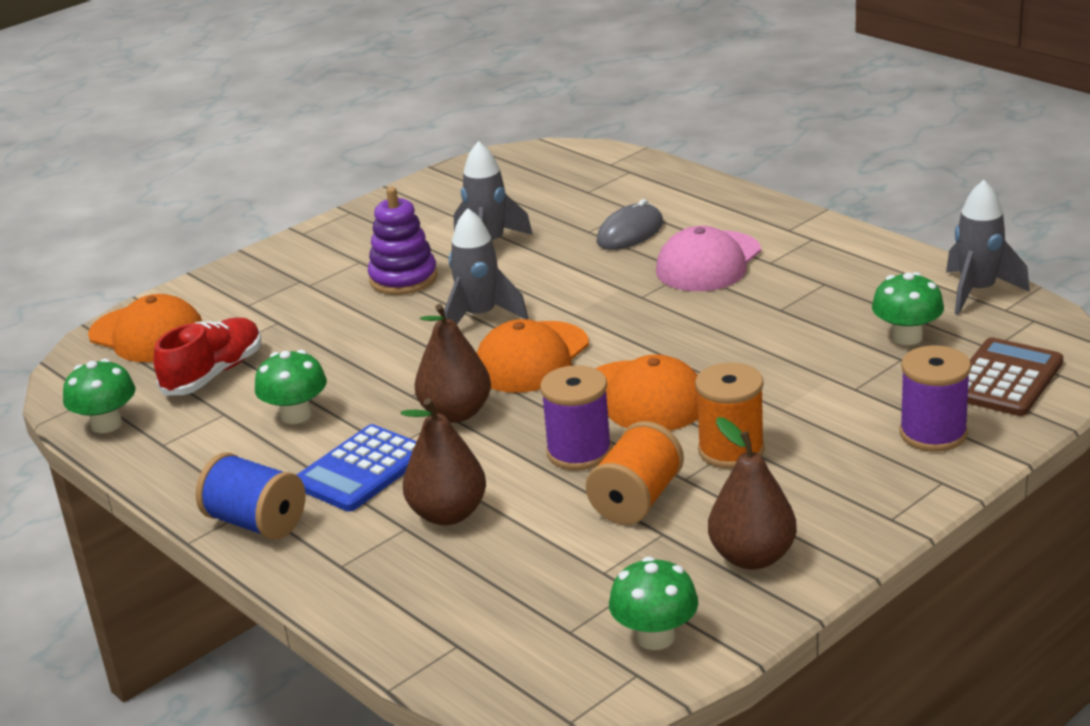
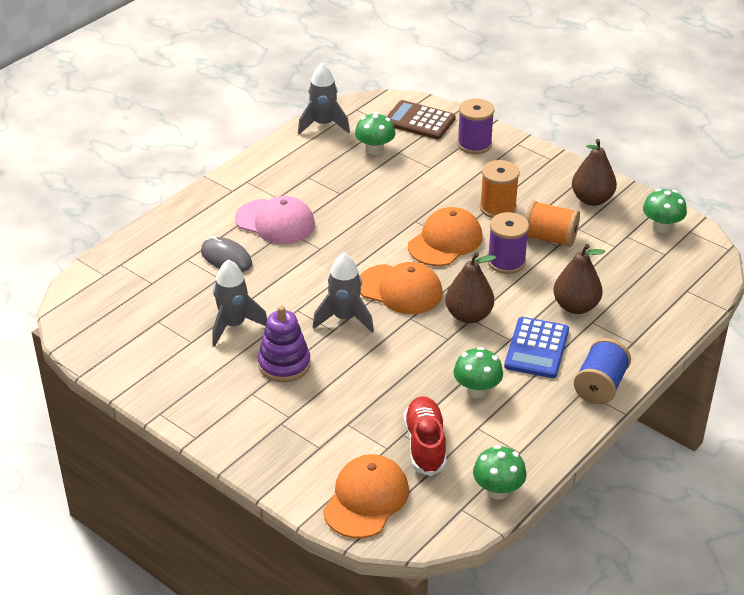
camera: 100 degrees left, 10 degrees up
red shoe [153,318,261,396] -> red shoe turned 60 degrees clockwise [404,396,447,476]
blue calculator [297,424,417,511] -> blue calculator turned 75 degrees clockwise [504,317,569,378]

